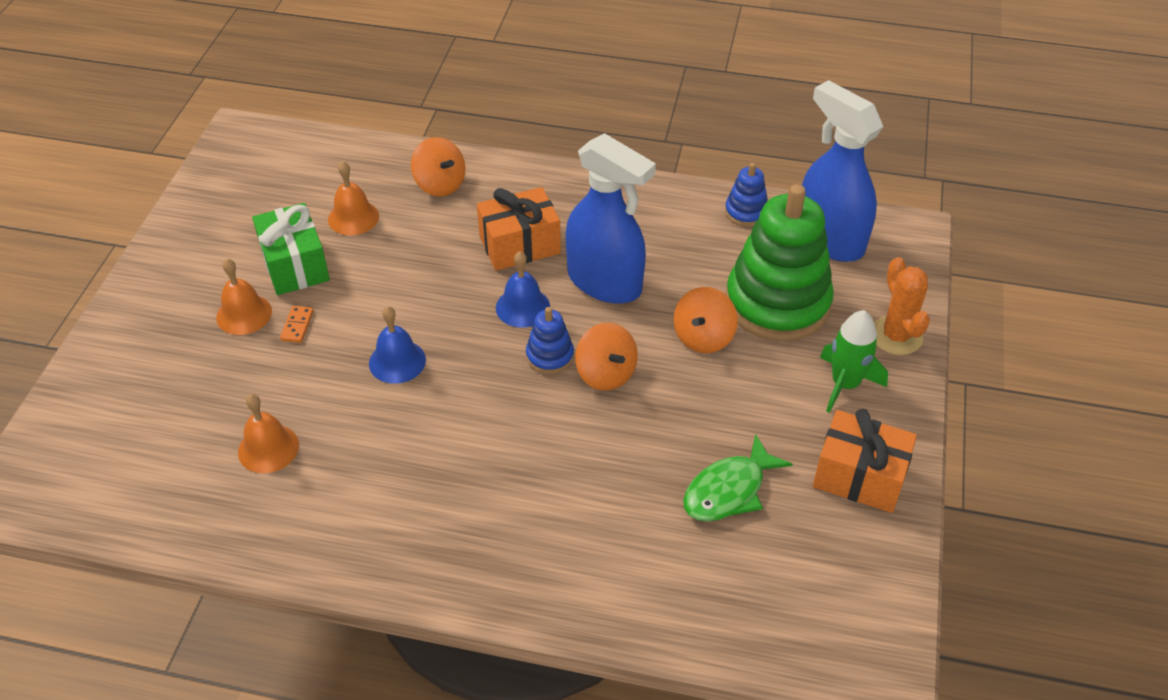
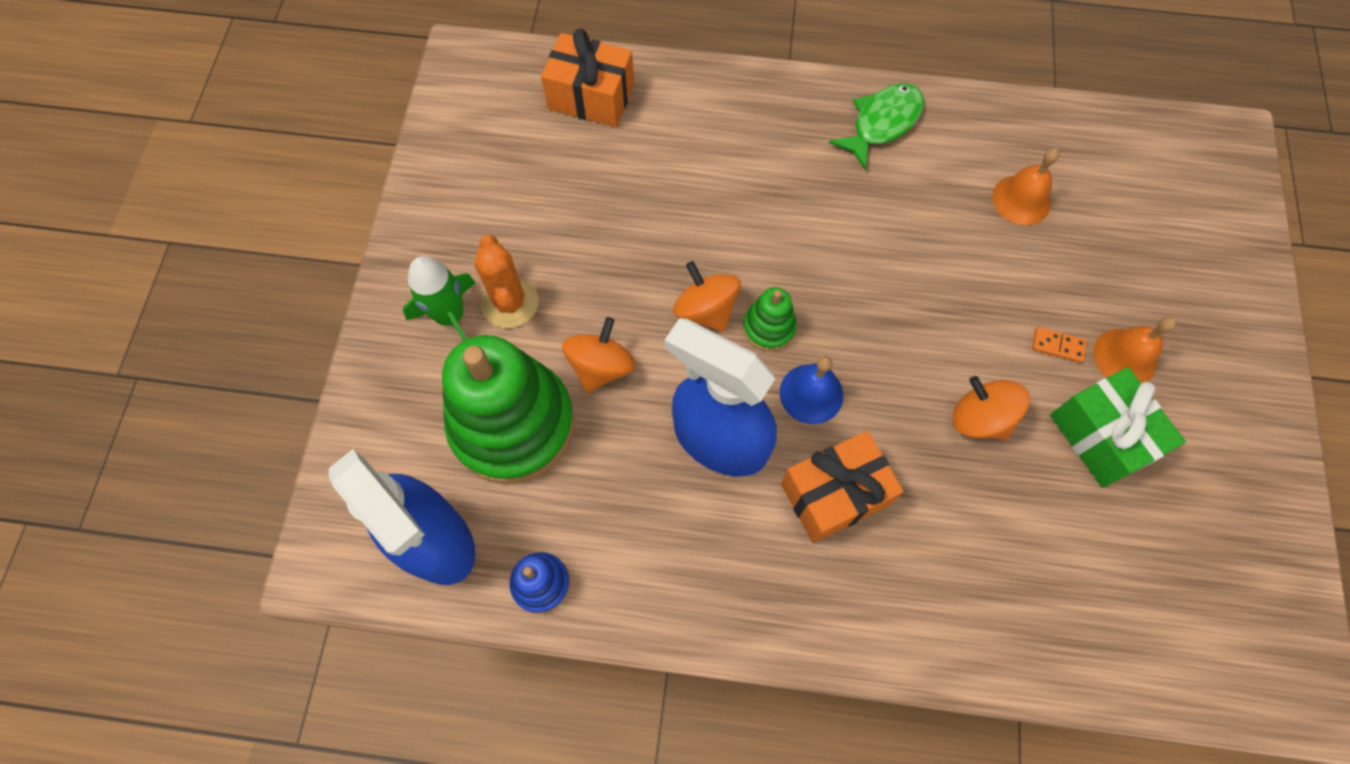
camera: 175 degrees right, 20 degrees up
orange domino [280,306,314,343] -> orange domino turned 75 degrees counterclockwise [1032,327,1087,363]
orange bell [328,161,379,235] -> none
blue bell [369,306,426,384] -> none
orange spinning top [411,137,465,197] -> orange spinning top moved to [952,376,1030,440]
blue stacking toy [526,307,574,374] -> green stacking toy [743,287,797,351]
green fish [683,434,793,521] -> green fish moved to [829,83,924,170]
orange gift [813,409,917,513] -> orange gift moved to [541,28,634,127]
orange cactus [874,257,930,355] -> orange cactus moved to [475,235,539,328]

